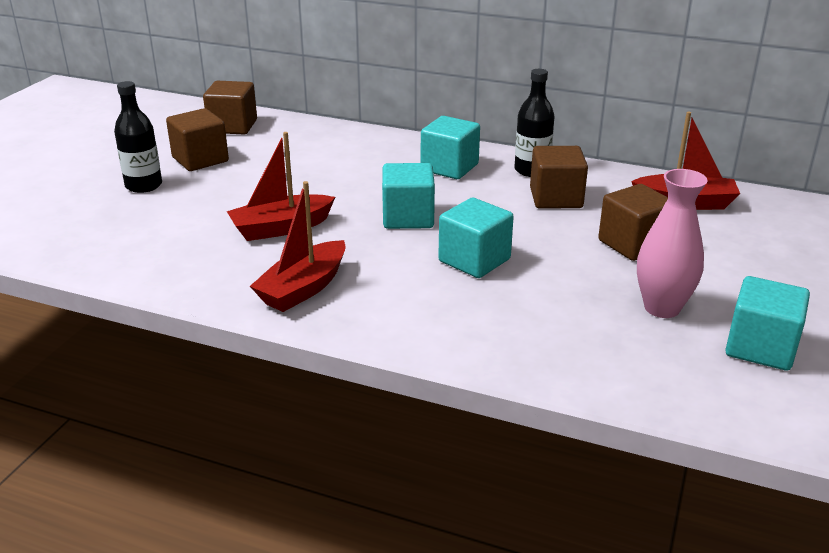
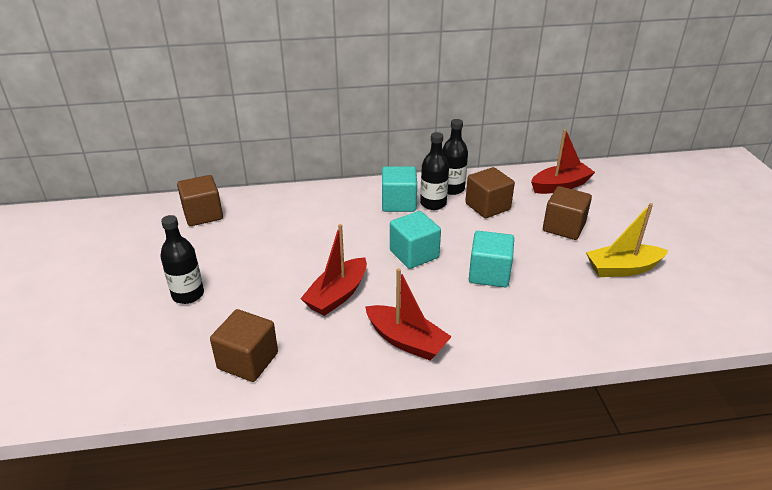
camera: 30 degrees left, 5 degrees up
brown cube [166,108,229,171] -> brown cube moved to [210,309,278,382]
red boat [250,181,346,312] -> red boat turned 60 degrees counterclockwise [365,268,452,360]
pink vase [637,169,708,318] -> yellow boat [586,203,668,277]
turquoise cube [725,276,810,371] -> none
none -> black bottle [420,132,449,210]

